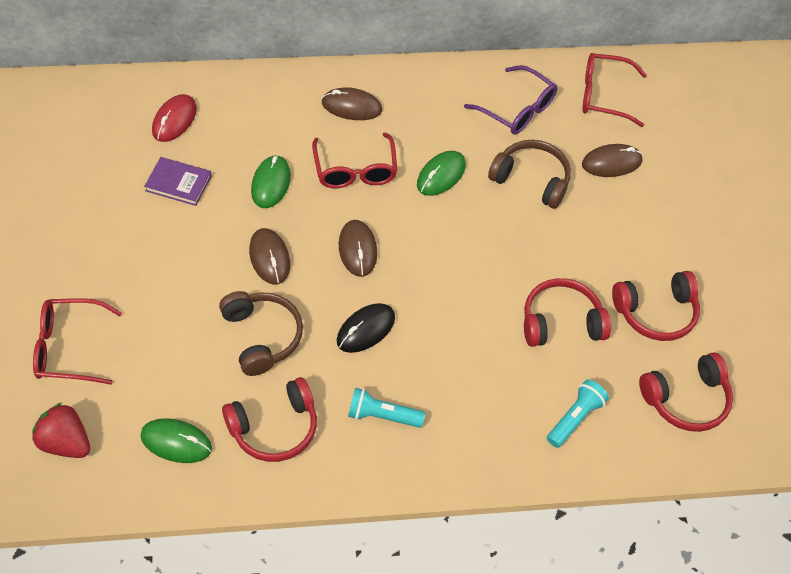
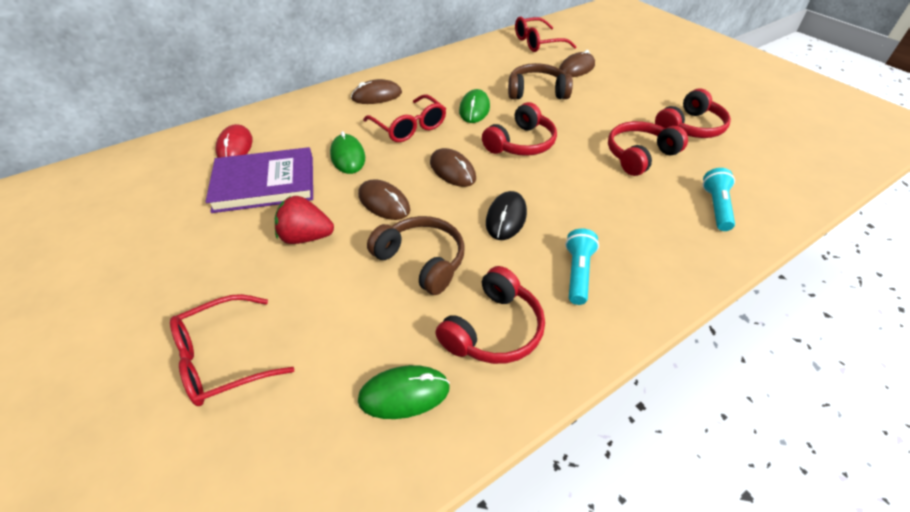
camera: 25 degrees left, 10 degrees down
red strawberry [32,403,90,458] -> red strawberry moved to [275,196,334,244]
purple book [144,157,212,206] -> purple book [205,147,313,213], size x1.79
turquoise flashlight [348,388,425,428] -> turquoise flashlight turned 120 degrees clockwise [565,228,599,305]
purple glasses [464,65,557,134] -> none
red headphones [639,352,733,432] -> red headphones moved to [482,102,557,156]

